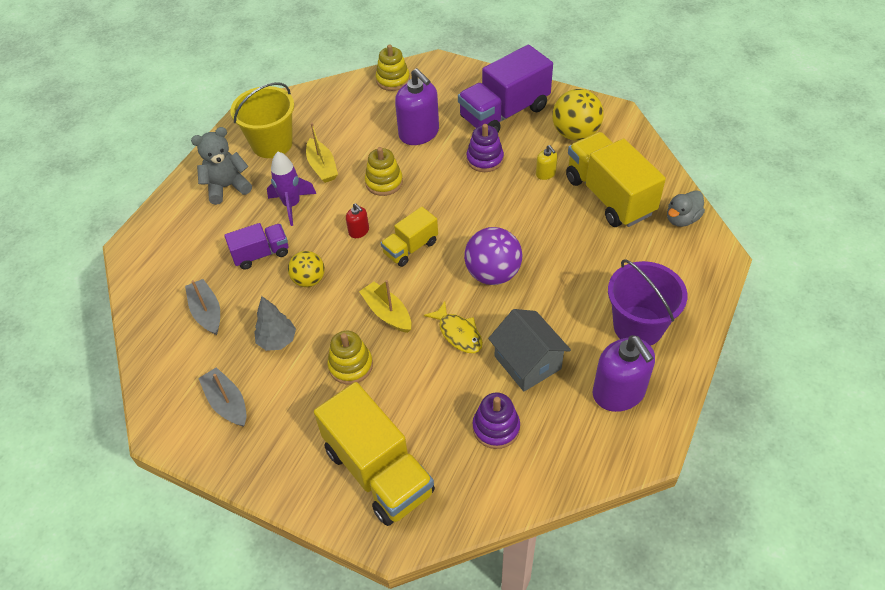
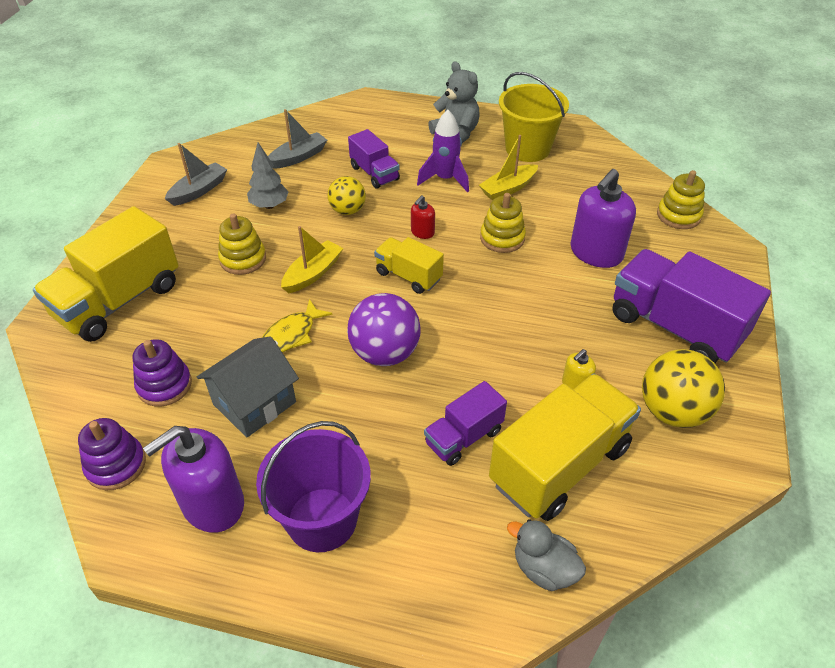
camera: 75 degrees right, 5 degrees down
purple stacking toy [466,124,504,172] -> purple stacking toy moved to [78,418,146,490]
none -> purple truck [424,381,507,466]

